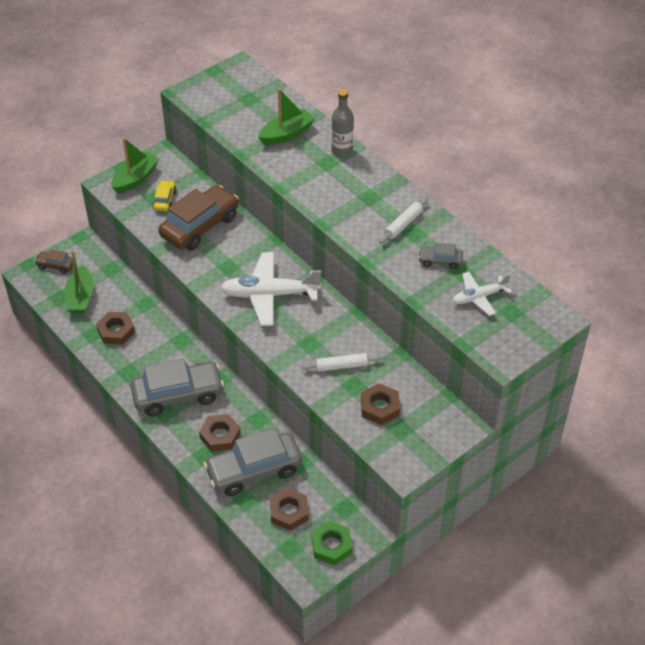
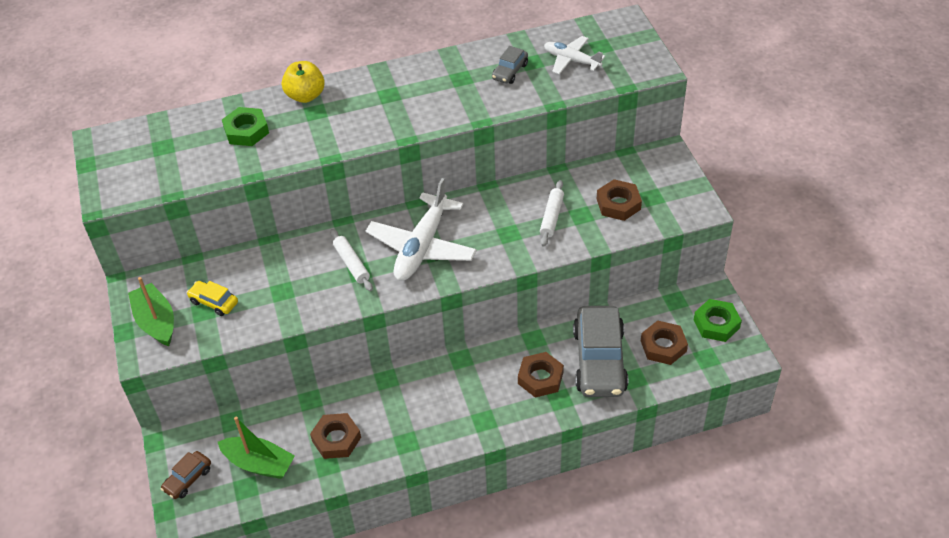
camera: 65 degrees left, 0 degrees up
grey car [130,358,224,416] -> none
brown car [158,185,239,251] -> none
green boat [258,88,315,145] -> green nut [222,107,269,146]
grey bottle [331,90,354,157] -> yellow apple [282,61,325,103]
white rolling pin [379,198,428,244] -> white rolling pin moved to [330,229,373,291]
white plane [453,272,512,316] -> white plane turned 120 degrees clockwise [544,36,605,74]

